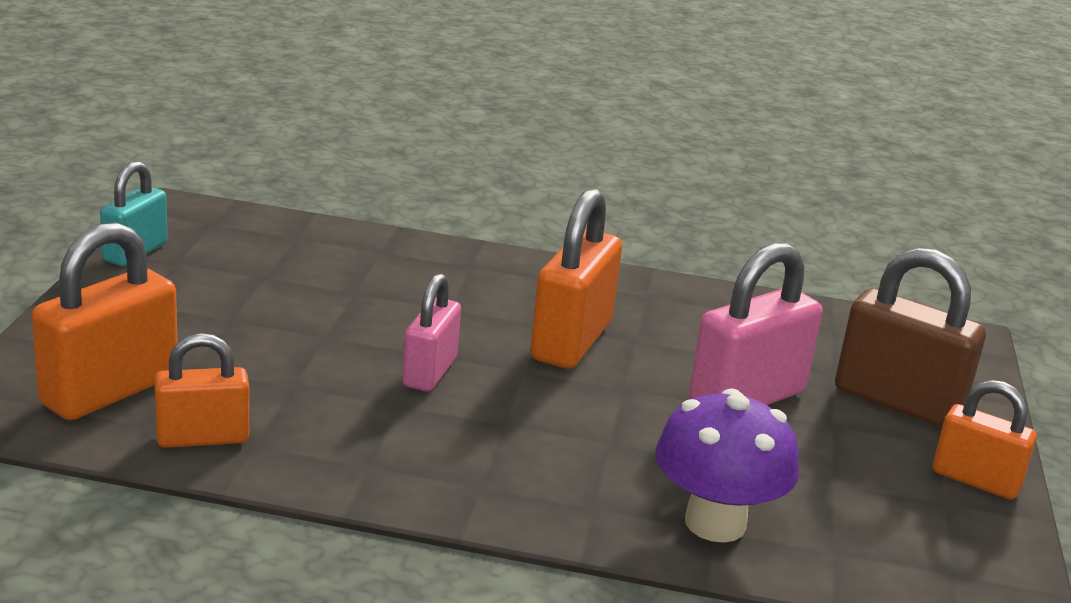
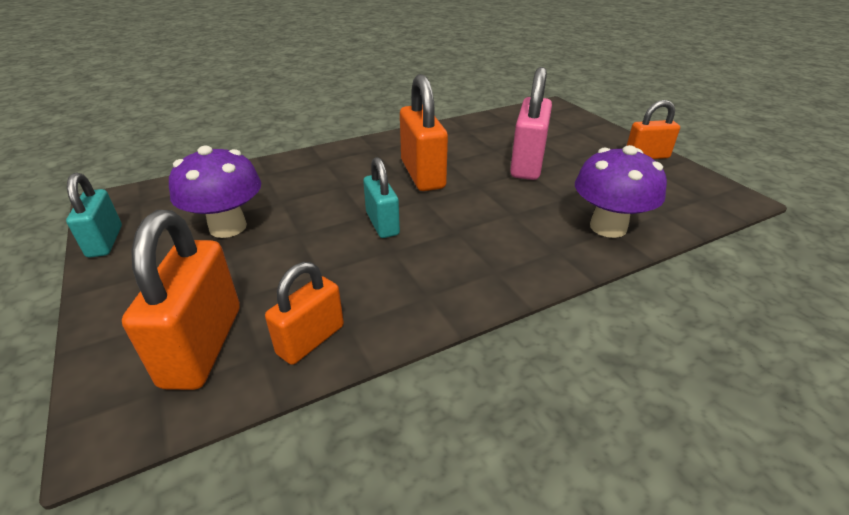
camera: 35 degrees left, 10 degrees up
pink padlock [402,273,461,392] -> turquoise padlock [363,157,400,238]
brown padlock [835,248,986,428] -> none
none -> purple mushroom [169,145,261,238]

